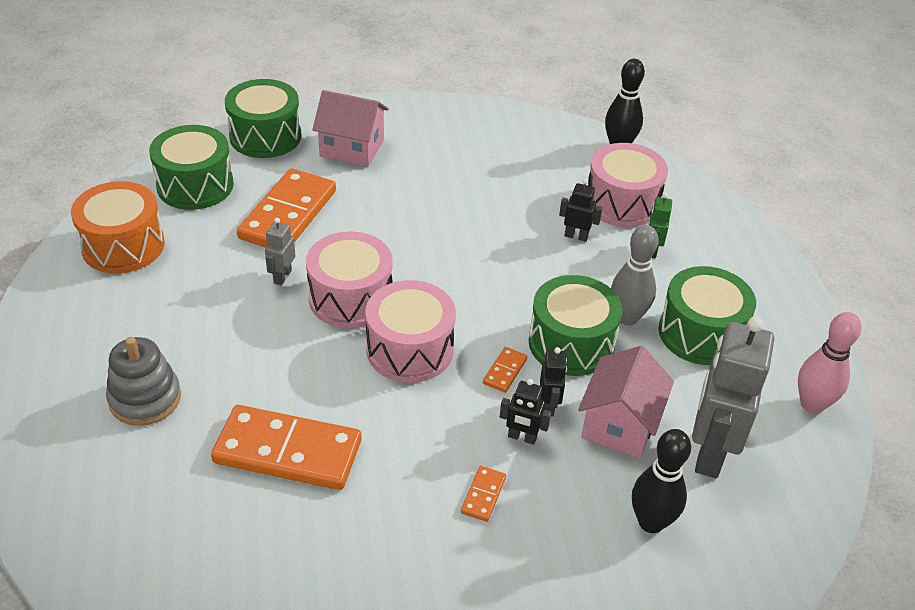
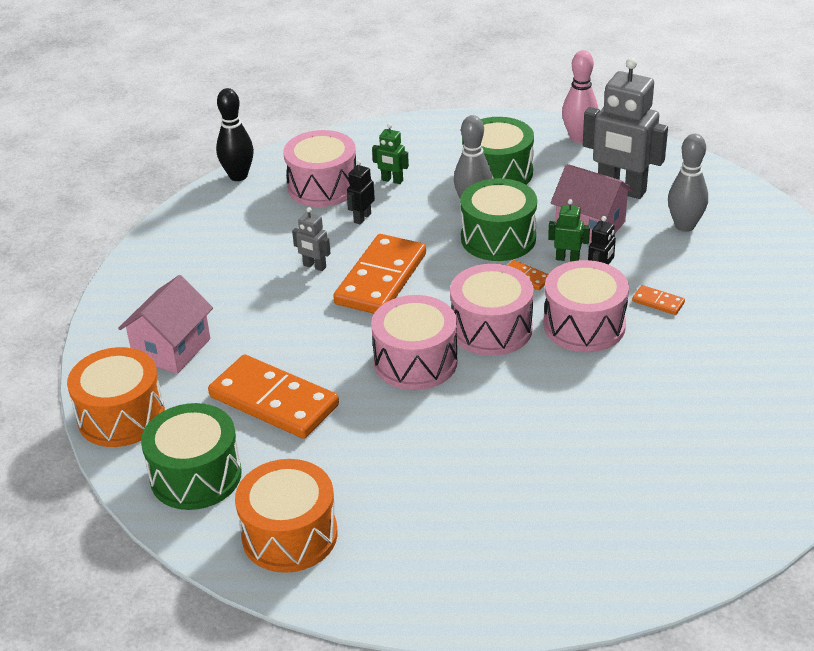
camera: 75 degrees left, 5 degrees down
grey stacking toy [106,337,181,426] -> none
orange domino [211,405,362,490] -> orange domino moved to [333,234,426,314]
green drum [225,79,301,158] -> orange drum [67,347,165,447]
grey robot [265,218,295,286] -> grey robot moved to [292,207,331,271]
black robot [540,347,567,416] -> green robot [548,199,590,262]
black bowling pin [632,429,691,533] -> grey bowling pin [668,134,708,232]
none -> pink drum [543,260,629,352]

